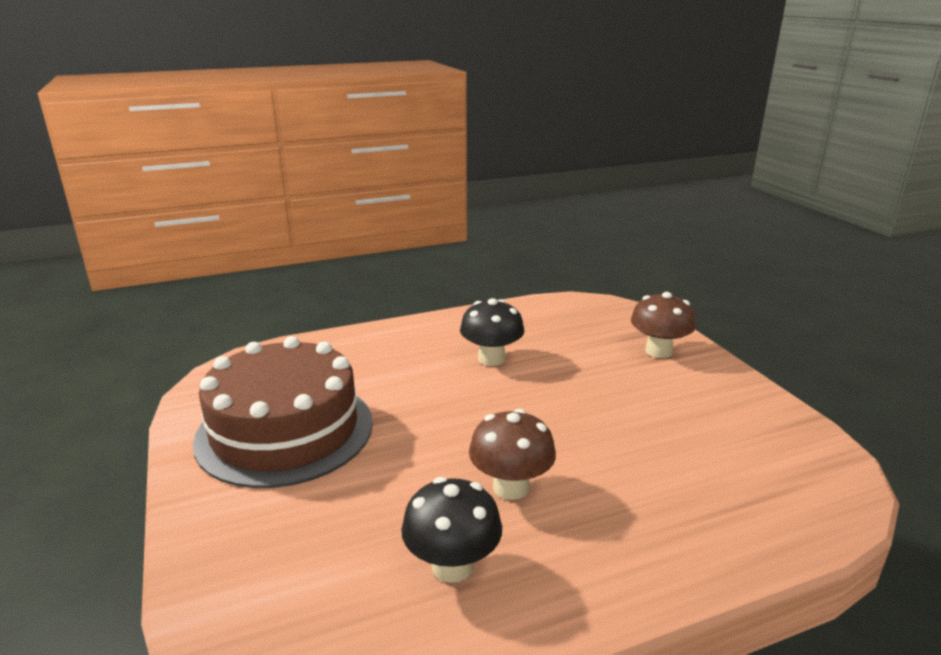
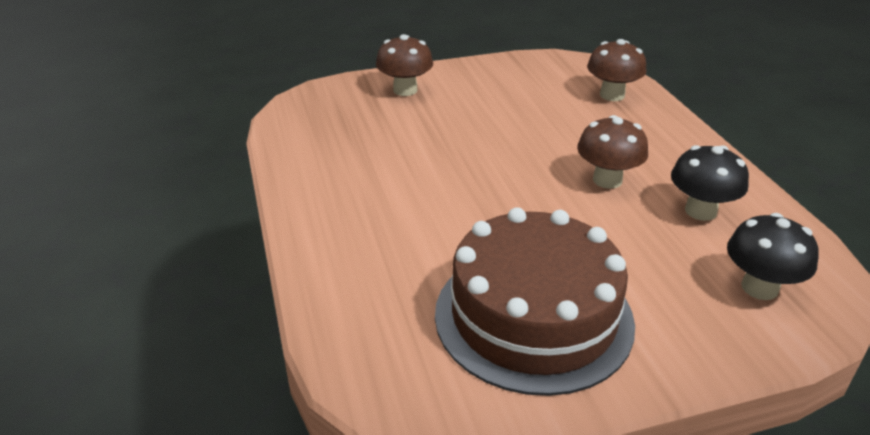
camera: 85 degrees left, 10 degrees up
black mushroom [460,298,524,366] -> black mushroom moved to [727,213,819,300]
none -> brown mushroom [587,39,647,101]

